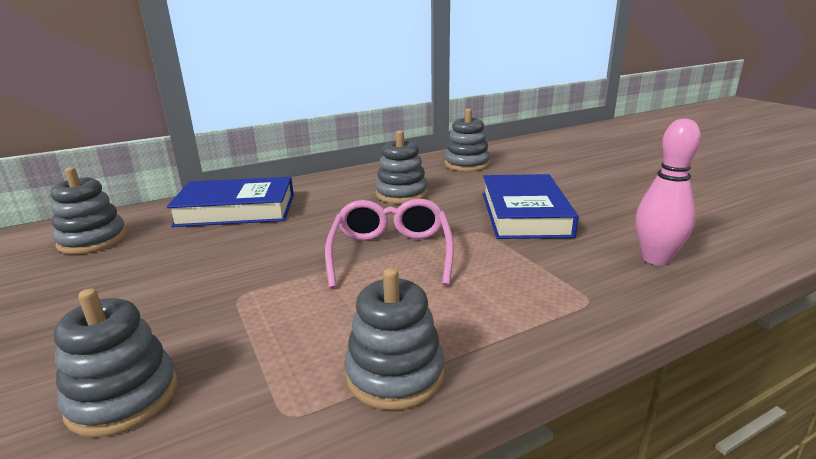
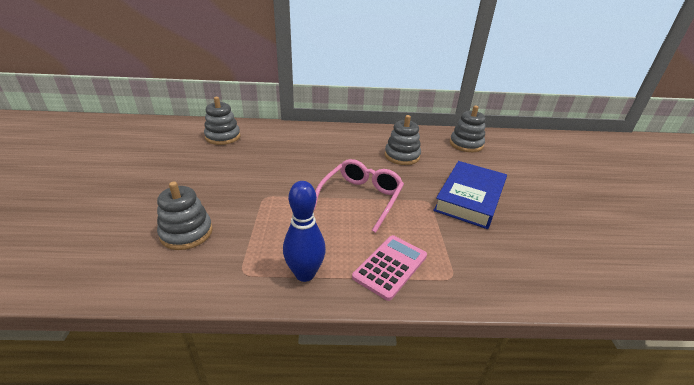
camera: 25 degrees right, 10 degrees up
blue book [167,177,294,227] -> none
grey stacking toy [344,268,444,410] -> blue bowling pin [283,181,326,282]
pink bowling pin [636,119,701,265] -> none
none -> pink calculator [352,235,427,301]

